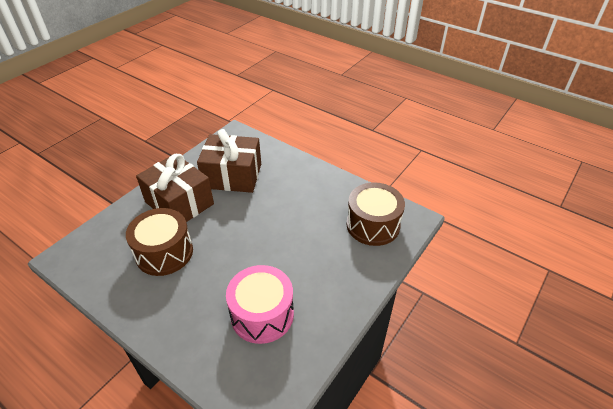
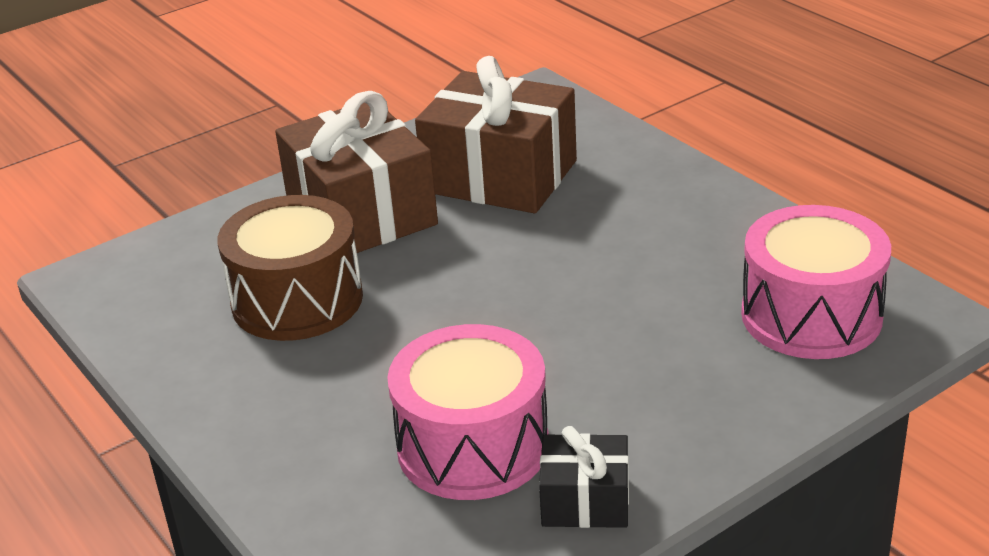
camera: 20 degrees right, 10 degrees down
brown drum [346,182,405,246] -> pink drum [741,205,891,359]
none -> black gift [539,426,629,528]

